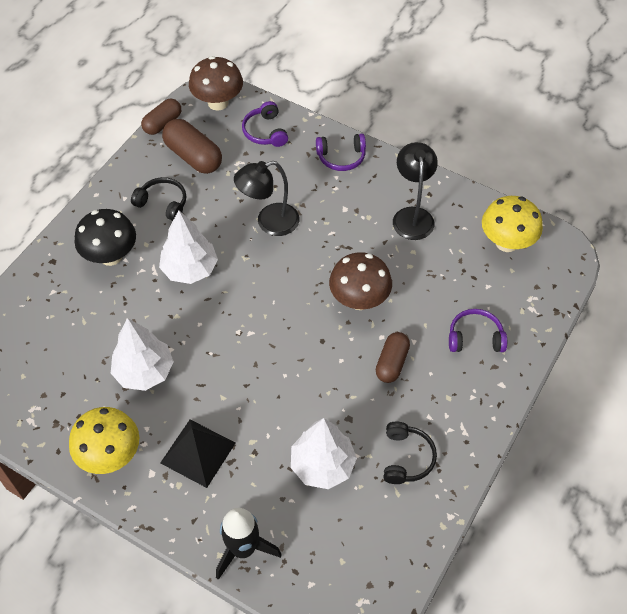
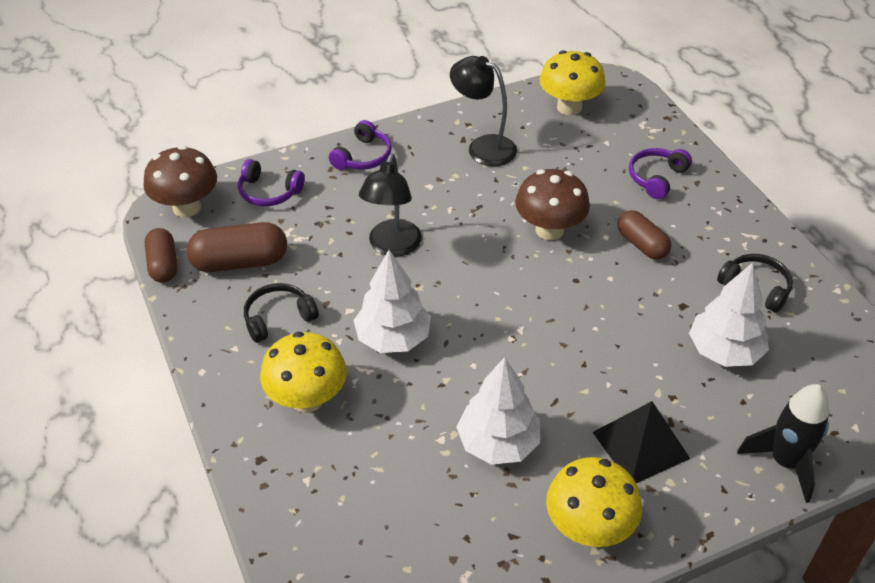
camera: 55 degrees left, 10 degrees down
black mushroom [75,209,136,266] -> yellow mushroom [260,332,347,413]

